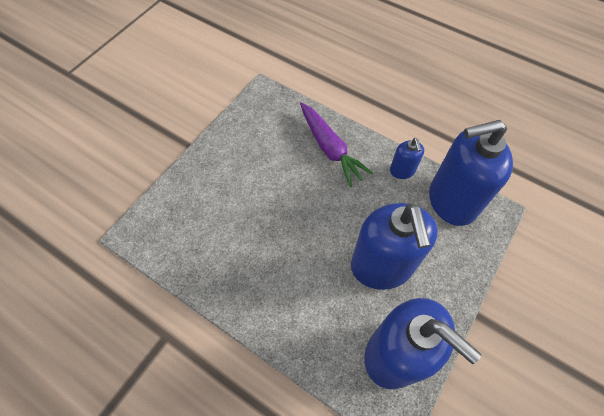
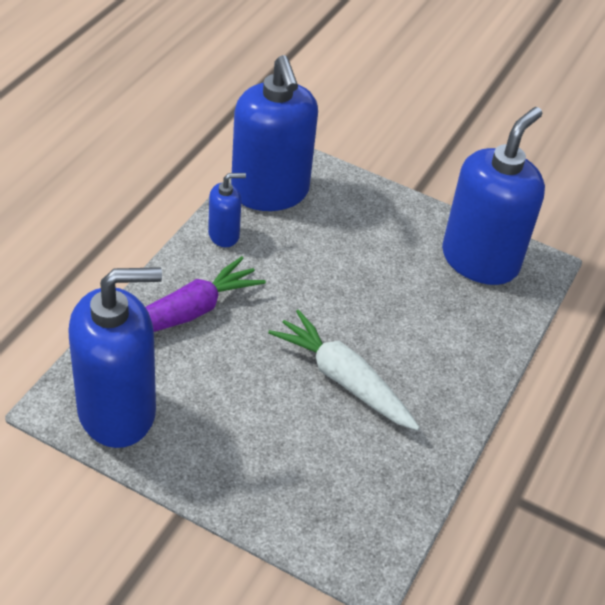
camera: 100 degrees left, 15 degrees down
blue soap dispenser [351,203,438,290] -> blue soap dispenser moved to [68,267,162,448]
none -> white carrot [268,310,420,430]

